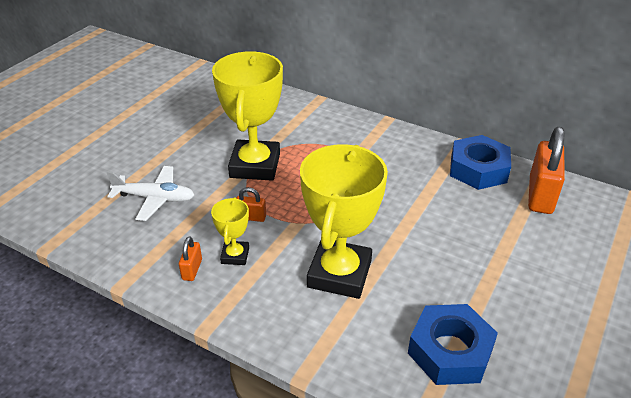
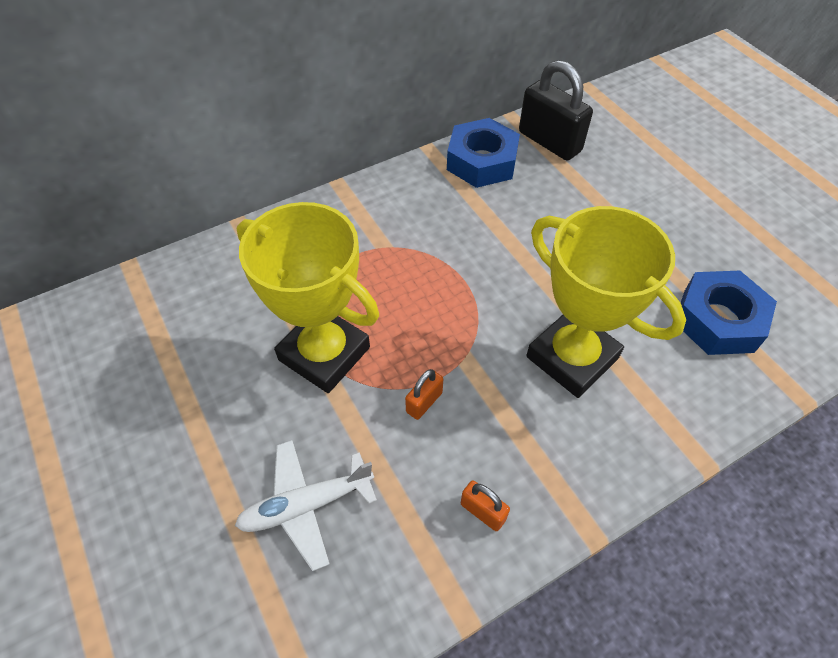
camera: 60 degrees left, 15 degrees up
white plane [107,166,194,221] -> white plane turned 150 degrees counterclockwise [235,440,377,571]
yellow trophy [211,197,249,265] -> none
orange padlock [528,127,565,214] -> black padlock [519,60,593,161]

